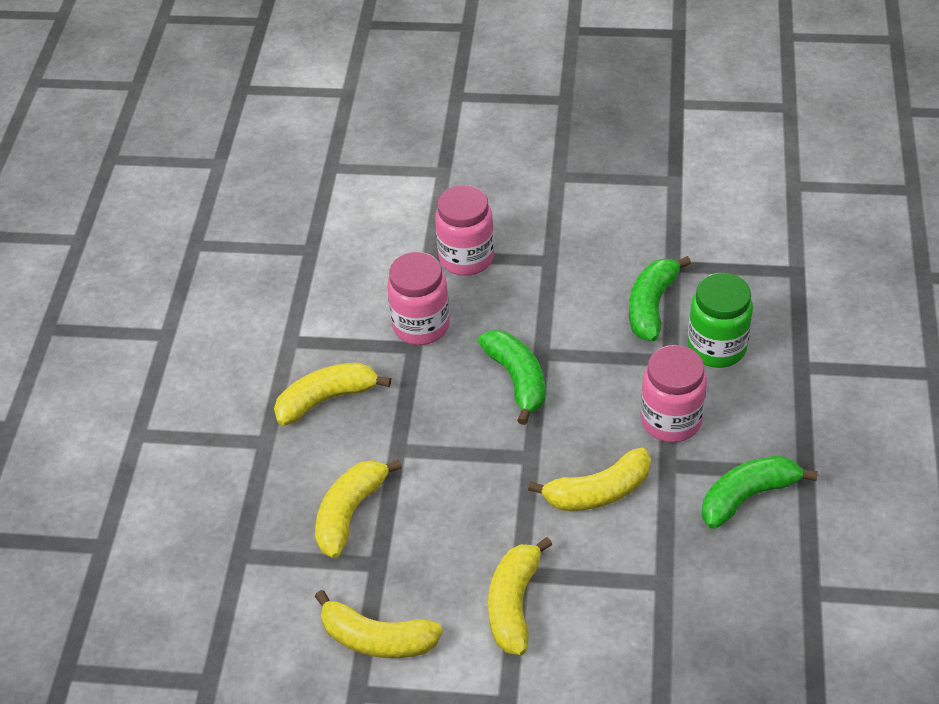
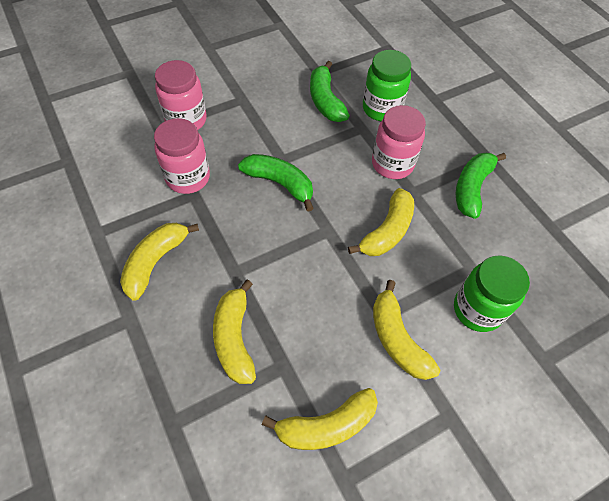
camera: 40 degrees left, 10 degrees up
none -> green jar [454,255,530,332]

